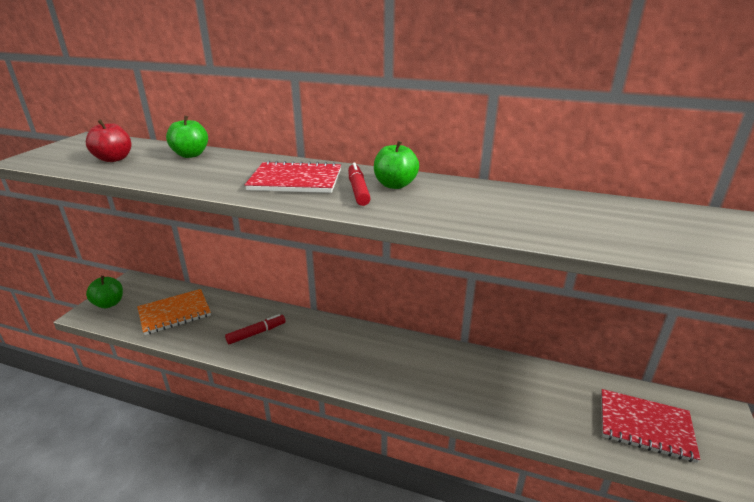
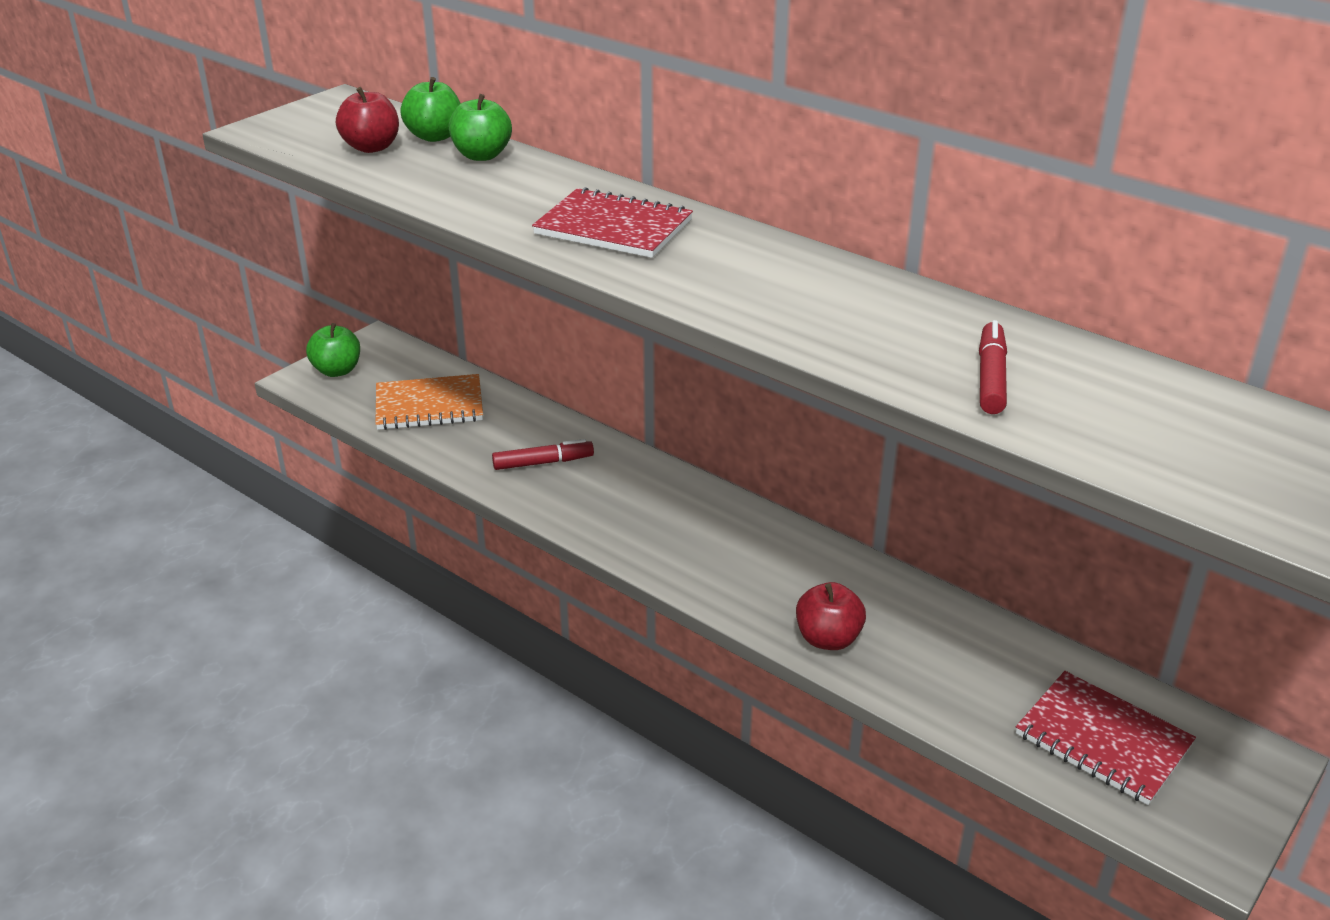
camera: 20 degrees right, 5 degrees up
red marker [348,163,371,206] -> red marker moved to [979,320,1007,414]
green apple [374,141,419,189] -> green apple moved to [400,77,461,142]
none -> red apple [796,582,866,650]

